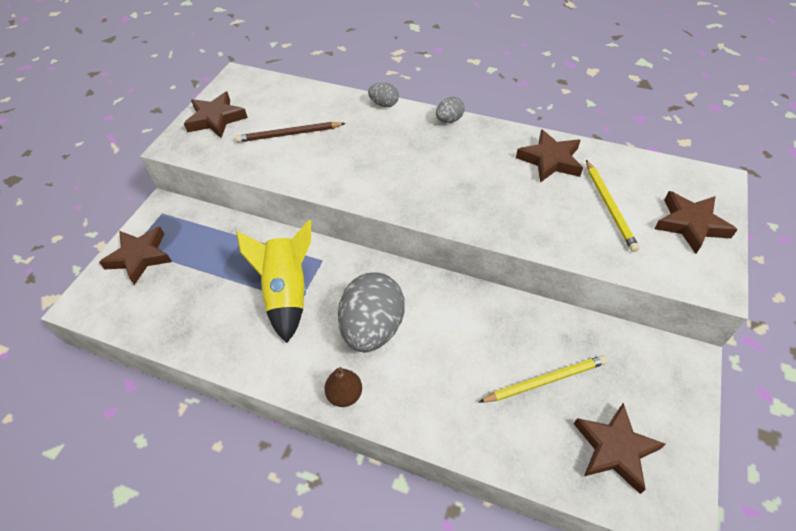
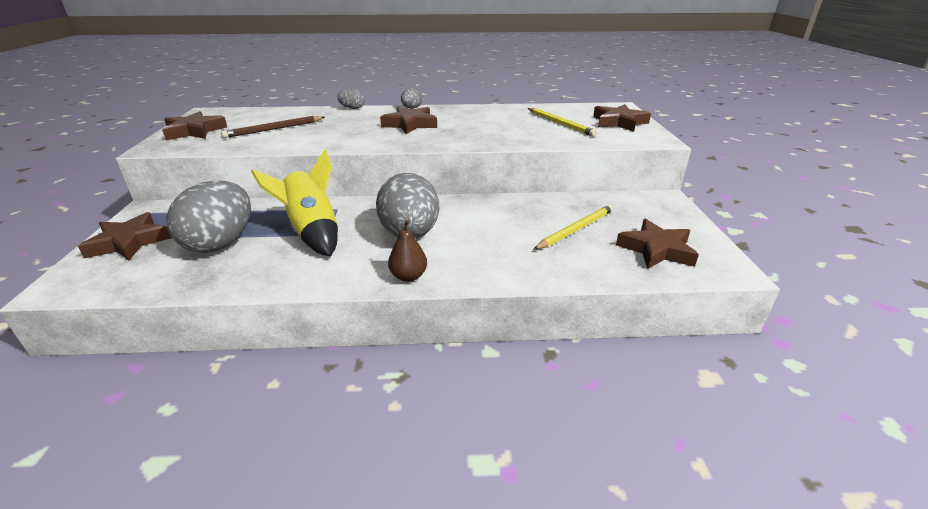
camera: 25 degrees left, 20 degrees down
brown star [516,129,583,183] -> brown star moved to [380,107,437,134]
none -> grey egg [166,181,251,253]

